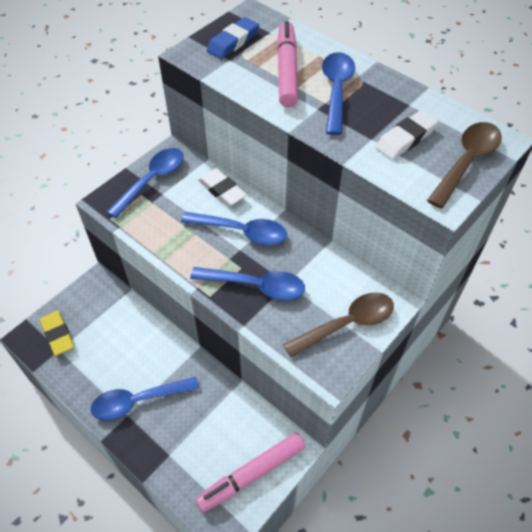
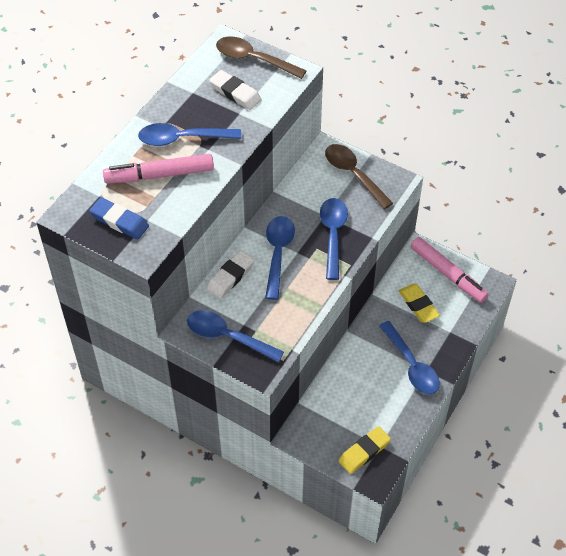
camera: 100 degrees left, 0 degrees up
none -> yellow eraser [399,284,440,323]

